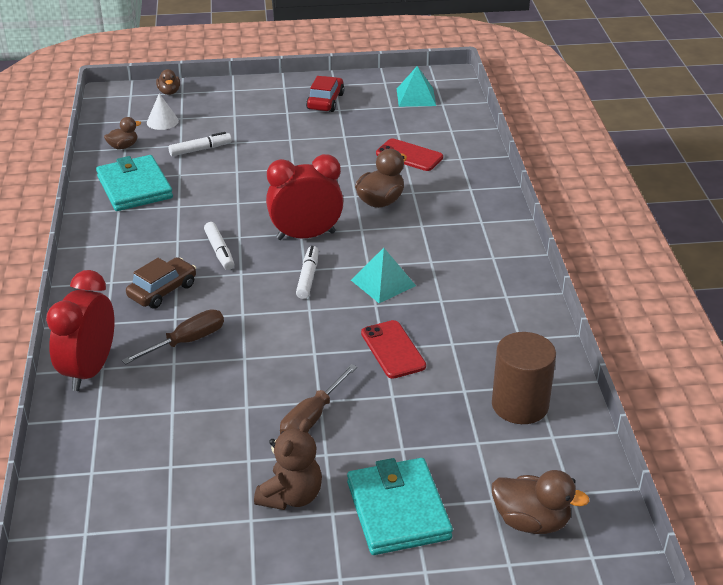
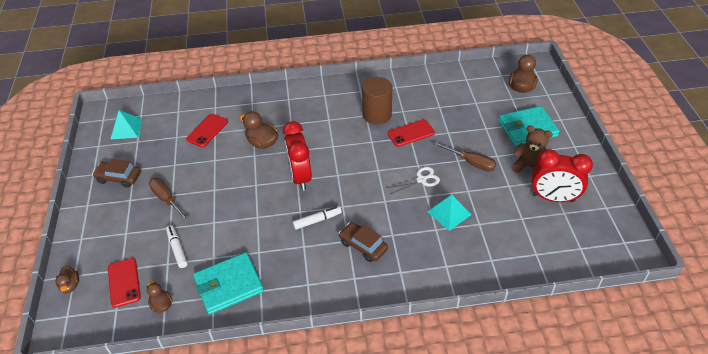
camera: 90 degrees left, 10 degrees up
red clock [46,270,114,391] -> red clock moved to [532,149,593,202]
brown screwdriver [122,309,224,364] -> brown screwdriver moved to [149,178,190,222]
white cone [147,93,179,130] -> red phone [108,258,141,308]
brown duck [156,69,180,95] -> brown duck turned 90 degrees clockwise [56,265,79,294]
white marker [296,246,319,299] -> none
red car [306,76,344,112] -> brown car [92,159,141,188]
turquoise pyramid [351,248,416,303] -> turquoise pyramid moved to [428,195,471,231]
brown cylinder [492,332,556,424] -> brown cylinder moved to [362,77,392,125]
none -> white scissors [387,167,440,194]

